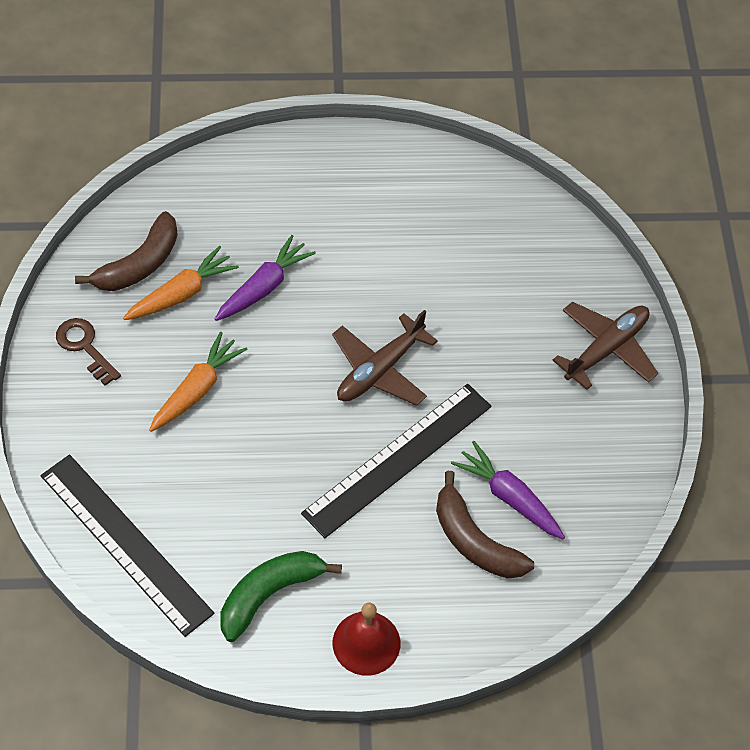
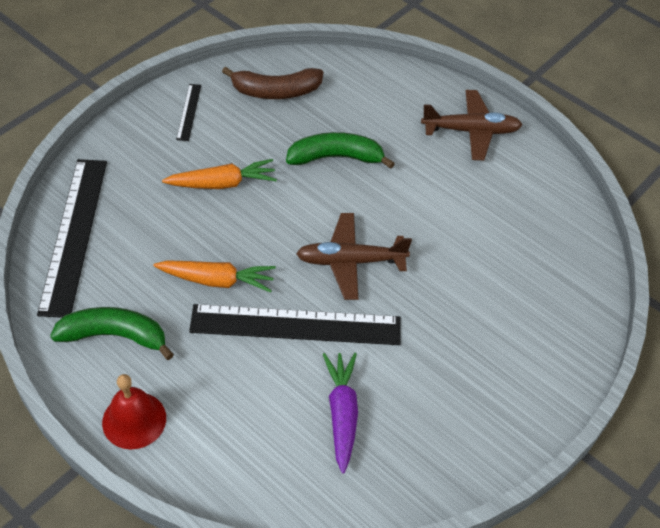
camera: 45 degrees right, 5 degrees down
brown key [56,318,121,386] -> black ruler [176,84,201,141]
orange carrot [123,246,239,320] -> orange carrot moved to [153,260,276,292]
purple carrot [215,235,316,321] -> green banana [286,132,395,169]
brown banana [436,471,534,579] -> none
brown plane [552,302,658,390] -> brown plane moved to [421,90,522,160]

